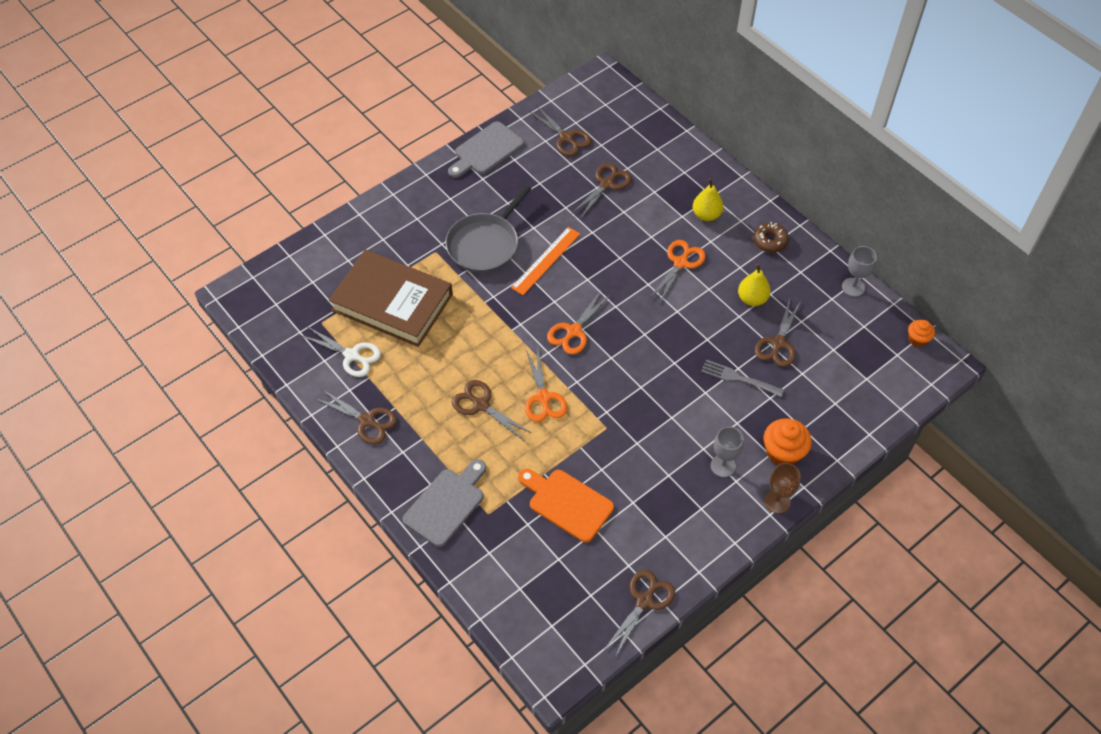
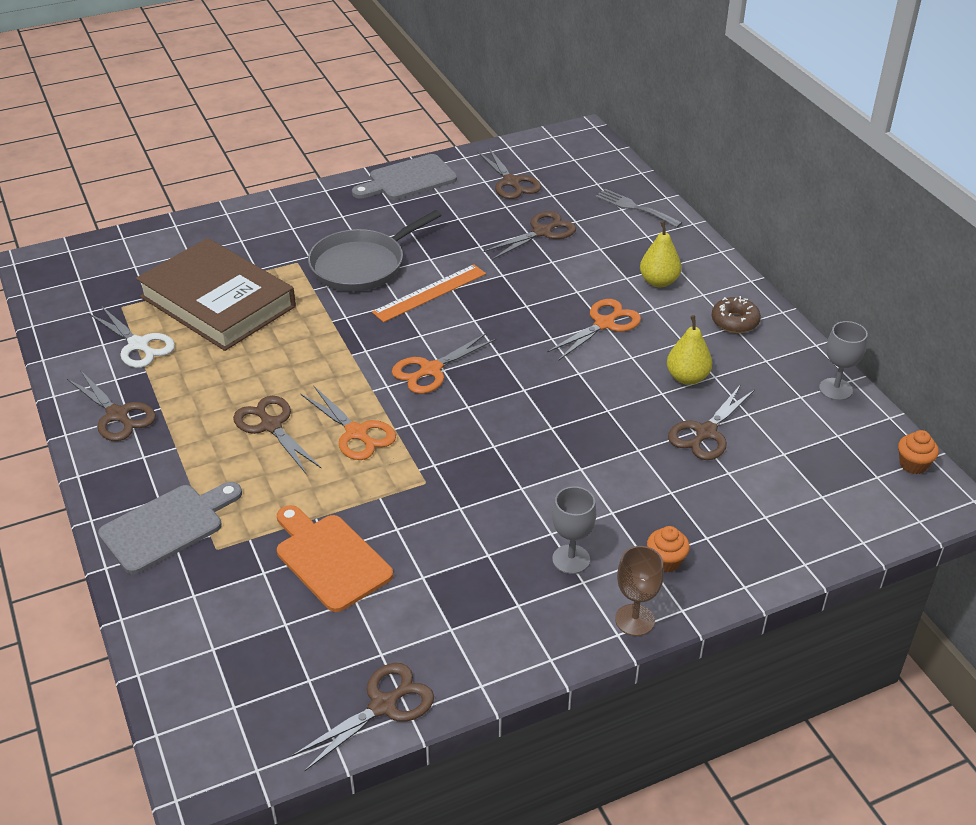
camera: 15 degrees right, 15 degrees down
orange scissors [525,348,567,422] -> orange scissors turned 45 degrees counterclockwise [301,385,396,460]
grey fork [701,359,784,397] -> grey fork moved to [595,189,683,228]
orange cupcake [764,418,812,465] -> orange cupcake [647,526,690,572], size x0.59

